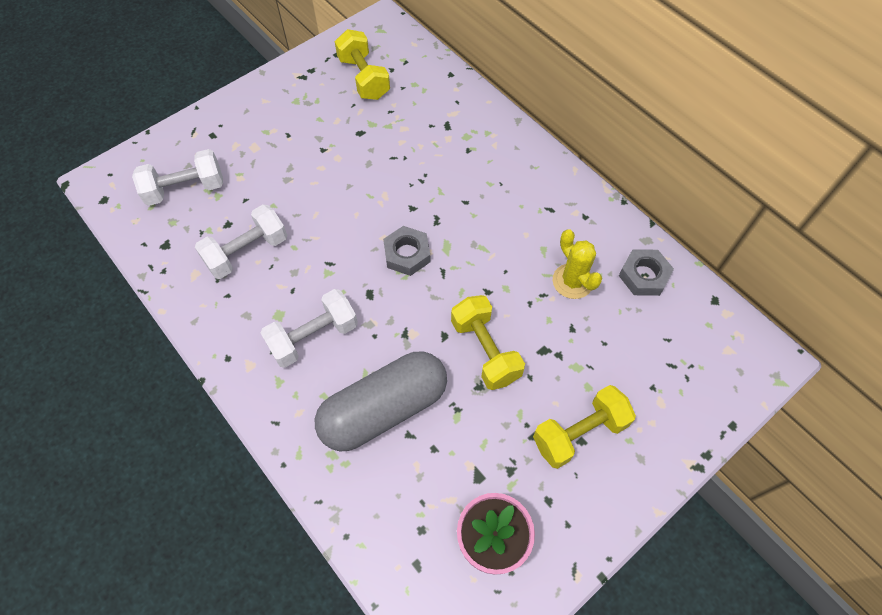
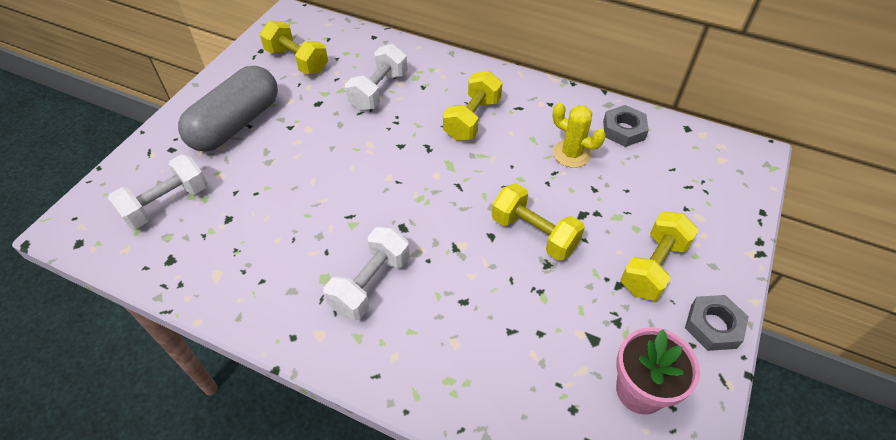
camera: 25 degrees left, 10 degrees down
white dumbbell [195,204,287,279] -> white dumbbell moved to [345,44,408,111]
grey capsule [315,352,447,451] -> grey capsule moved to [178,66,278,152]
grey nut [383,226,431,276] -> grey nut moved to [685,295,749,351]
none -> yellow dumbbell [443,71,503,141]

